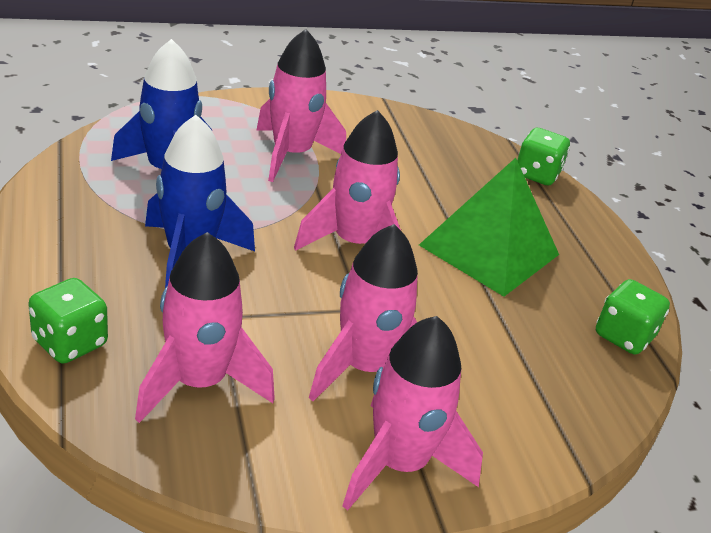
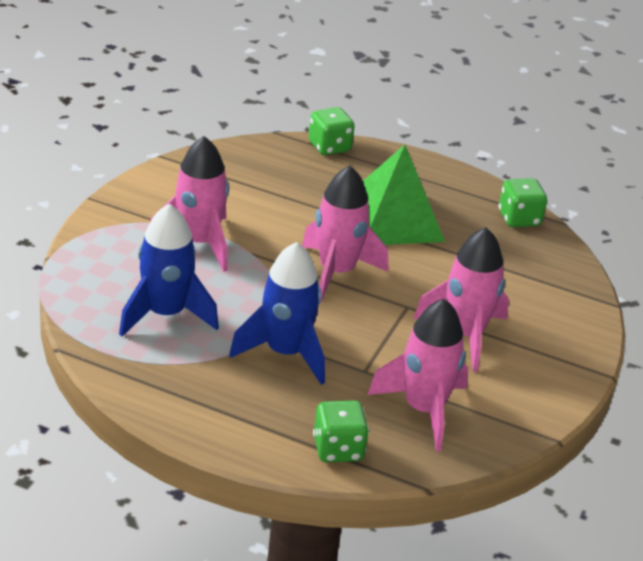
camera: 50 degrees left, 0 degrees up
pink rocket [342,316,483,511] -> none

